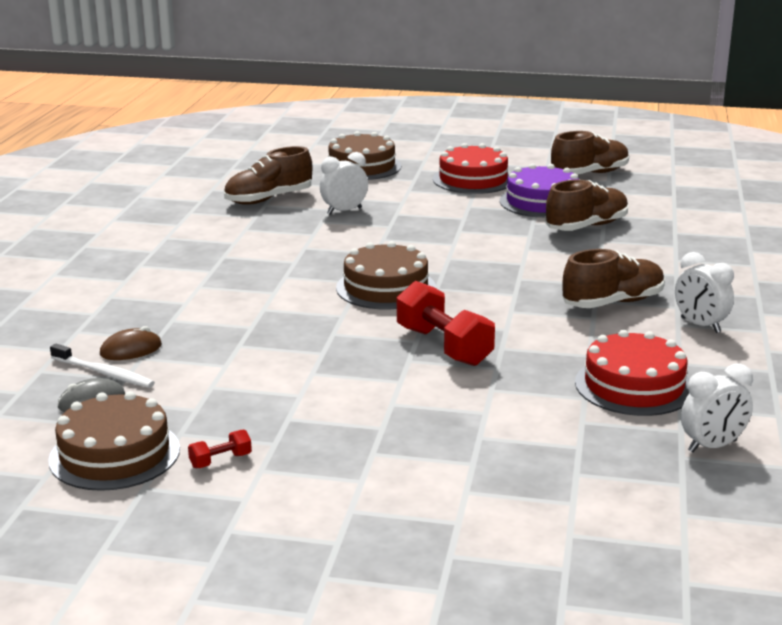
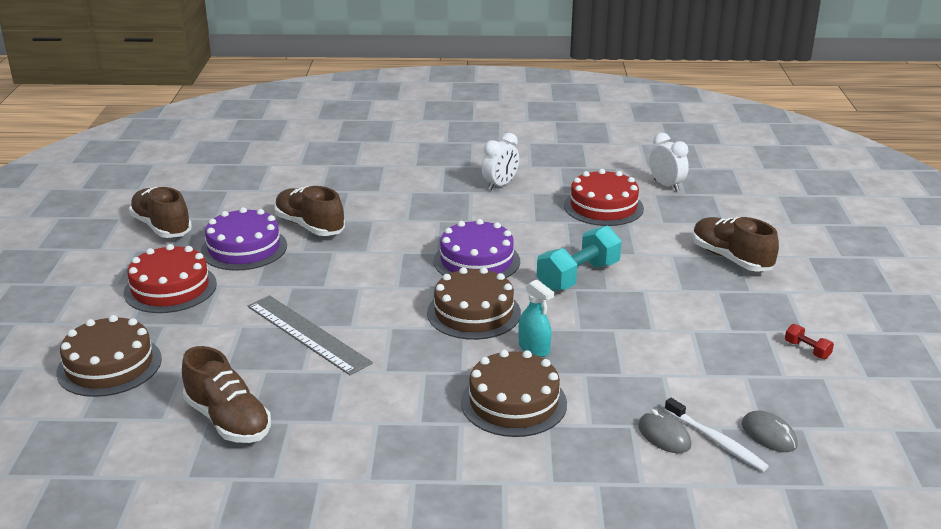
camera: 100 degrees left, 5 degrees up
brown cake [48,391,180,491] -> brown cake moved to [461,350,567,437]
white toothbrush [50,344,155,388] -> white toothbrush turned 120 degrees clockwise [665,398,769,472]
brown mouse [100,326,162,360] -> grey mouse [638,409,692,453]
white clock [320,152,368,214] -> none
red dumbbell [397,281,495,366] -> turquoise dumbbell [537,226,622,291]
brown shoe [562,249,665,308] -> brown shoe moved to [693,217,779,272]
none -> grey ruler [248,295,373,375]
none -> purple cake [433,219,520,278]
none -> turquoise spray bottle [518,279,554,357]

